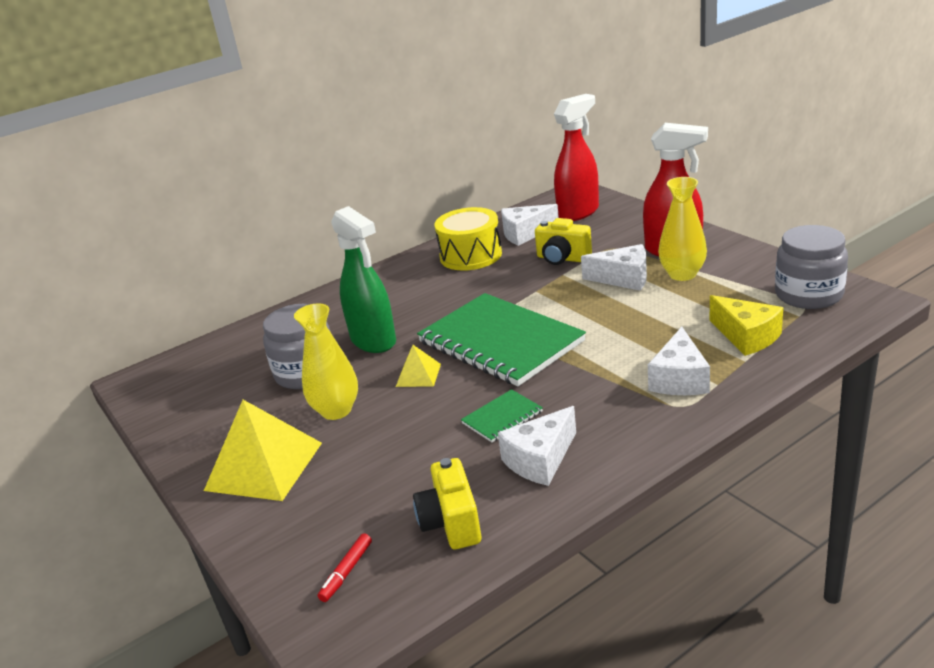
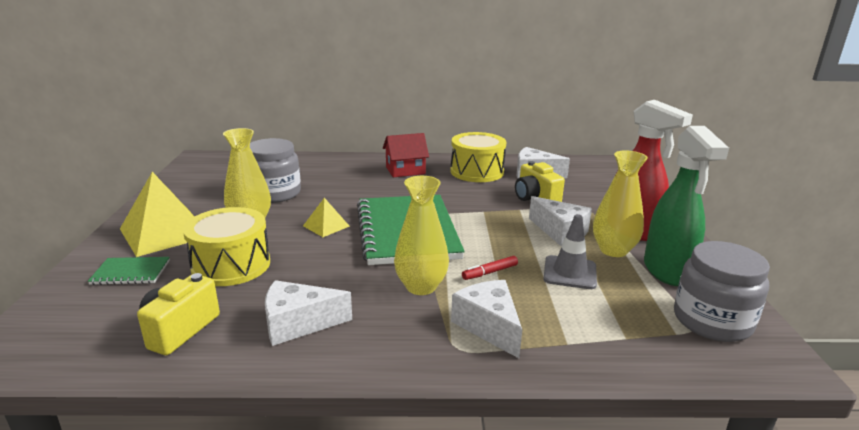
camera: 30 degrees right, 5 degrees down
red marker [318,533,372,602] -> red marker moved to [462,256,518,280]
green spray bottle [331,206,396,353] -> green spray bottle moved to [644,126,729,286]
green notebook [461,389,543,442] -> green notebook moved to [88,257,170,285]
red spray bottle [554,94,599,221] -> none
white cheese [648,327,710,395] -> white cheese turned 105 degrees clockwise [451,280,522,358]
yellow cheese [710,295,783,356] -> none
none -> yellow drum [183,207,270,286]
none -> red house [383,133,429,177]
none -> yellow vase [394,176,449,295]
none -> grey traffic cone [543,214,597,289]

